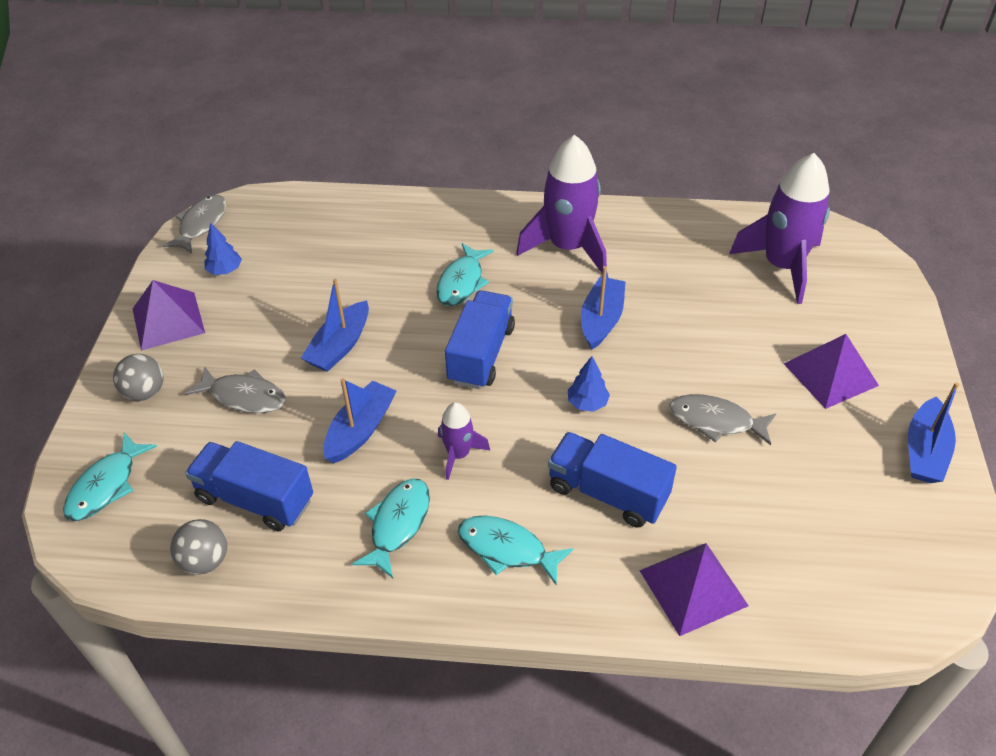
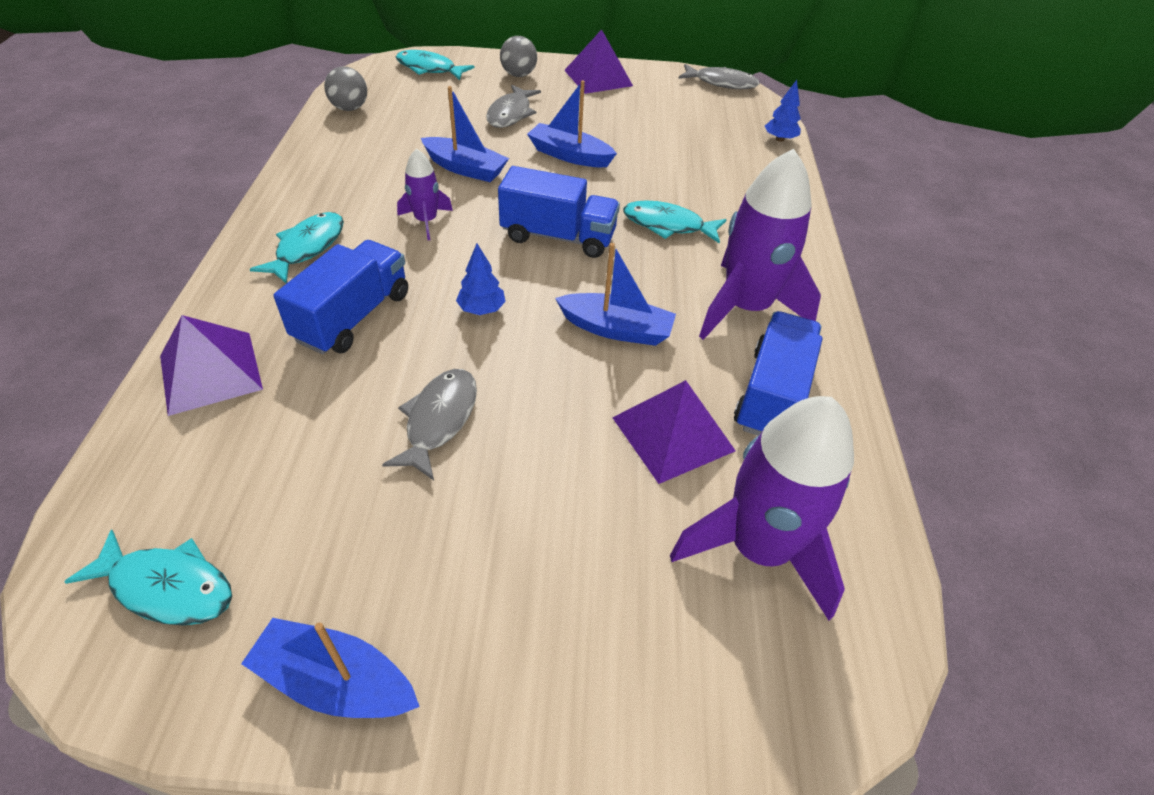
camera: 85 degrees right, 0 degrees up
blue truck [185,441,313,531] -> blue truck moved to [734,311,822,436]
blue tree [204,223,242,275] -> blue tree moved to [765,80,801,142]
turquoise fish [352,479,430,578] -> turquoise fish moved to [64,529,232,626]
purple pyramid [784,334,879,409] -> purple pyramid moved to [613,380,736,484]

